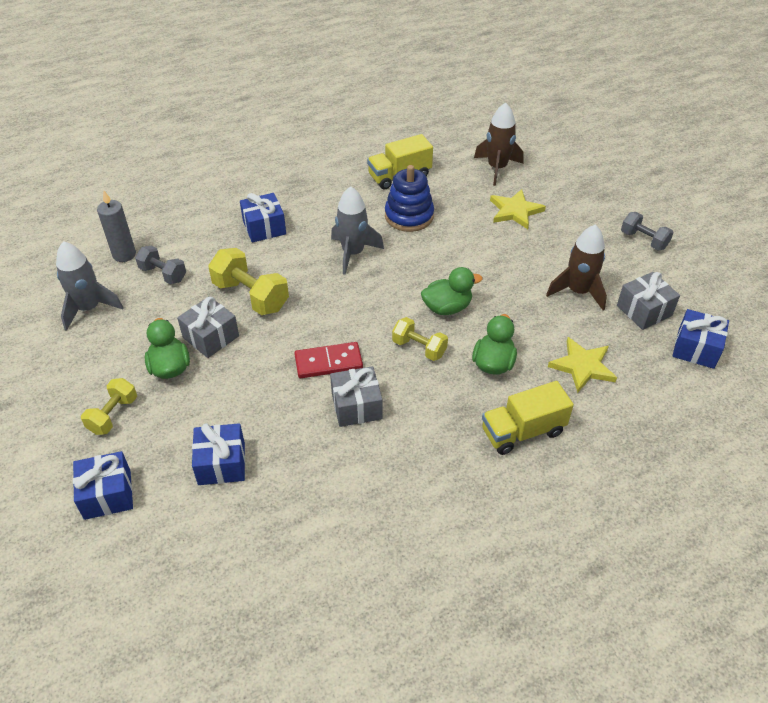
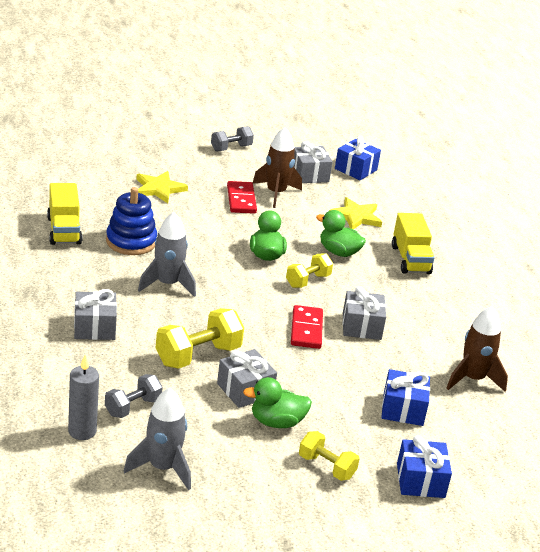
camera: 80 degrees left, 15 degrees down
blue gift [240,193,286,243] -> grey gift [74,289,117,340]
brown rocket [474,102,524,186] -> brown rocket moved to [446,306,508,392]
none -> red domino [227,181,257,214]

